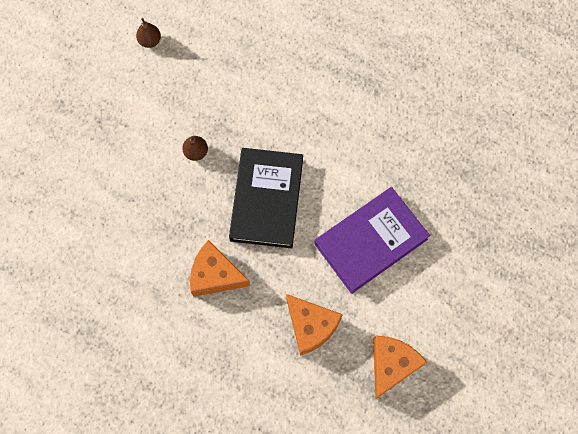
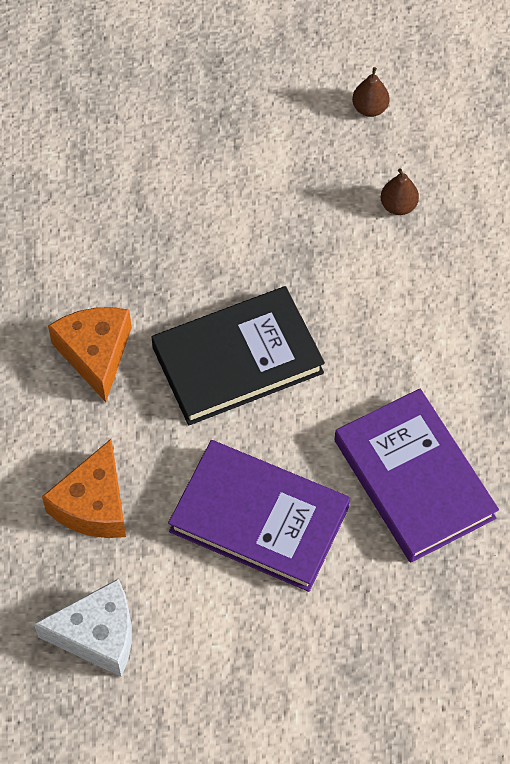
camera: 60 degrees right, 10 degrees down
brown pear [182,136,208,161] -> brown pear moved to [381,168,419,215]
orange cheese [373,336,427,399] -> white cheese [34,579,132,677]
none -> purple book [335,389,499,563]

